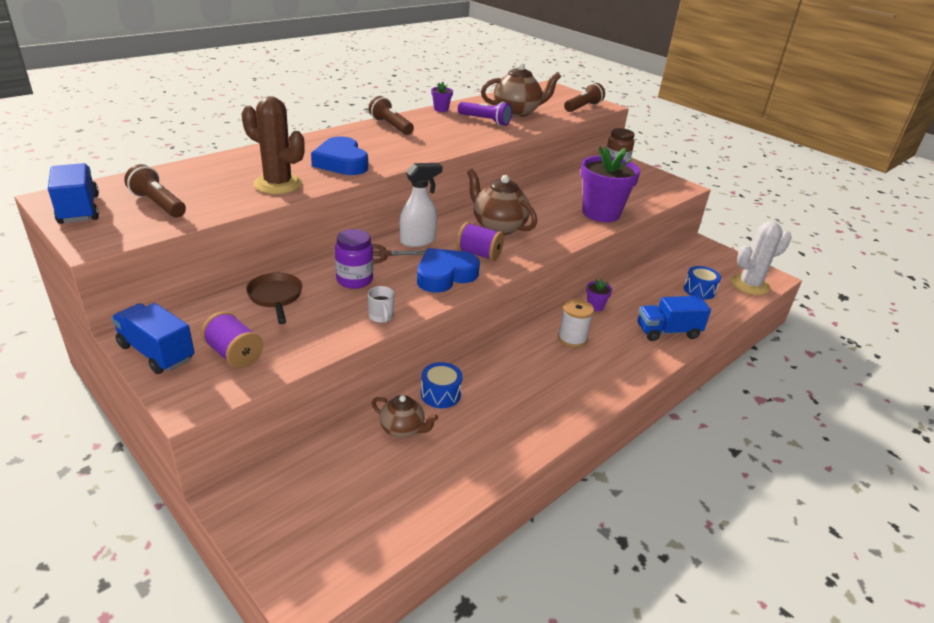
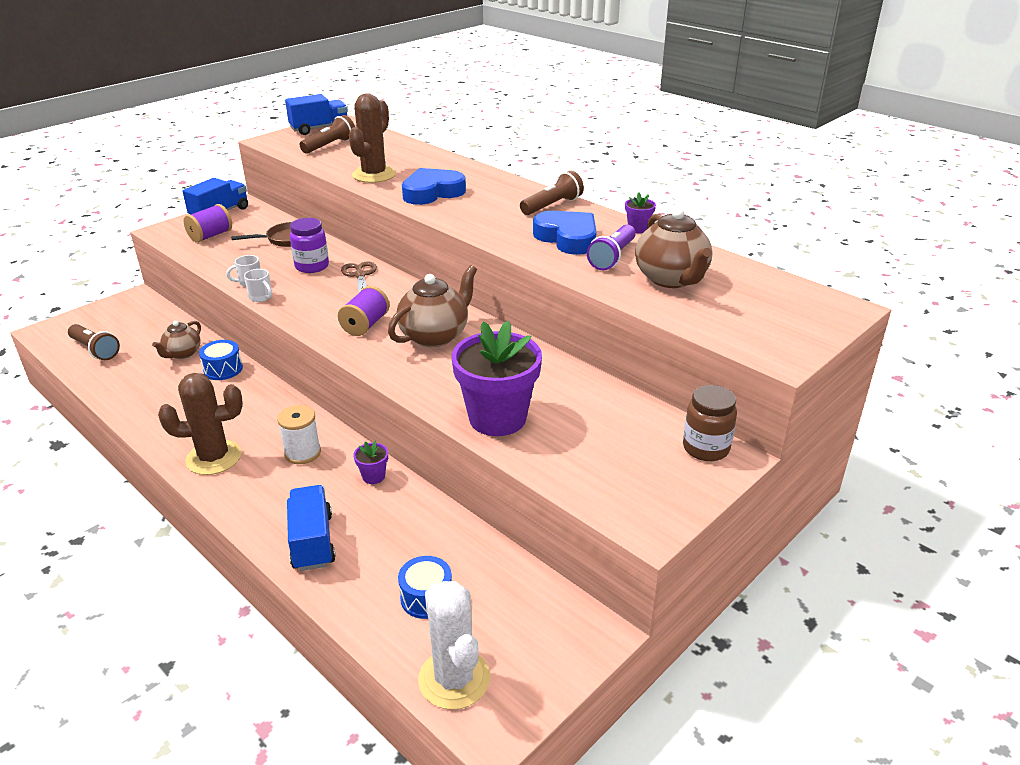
camera: 90 degrees right, 0 degrees up
white spray bottle [400,163,443,247] -> none
blue heart [417,248,480,293] -> blue heart moved to [533,211,597,255]
brown flashlight [564,83,605,112] -> brown flashlight moved to [68,324,120,360]
none -> brown cactus [158,373,243,475]
none -> white mug [244,269,272,302]

